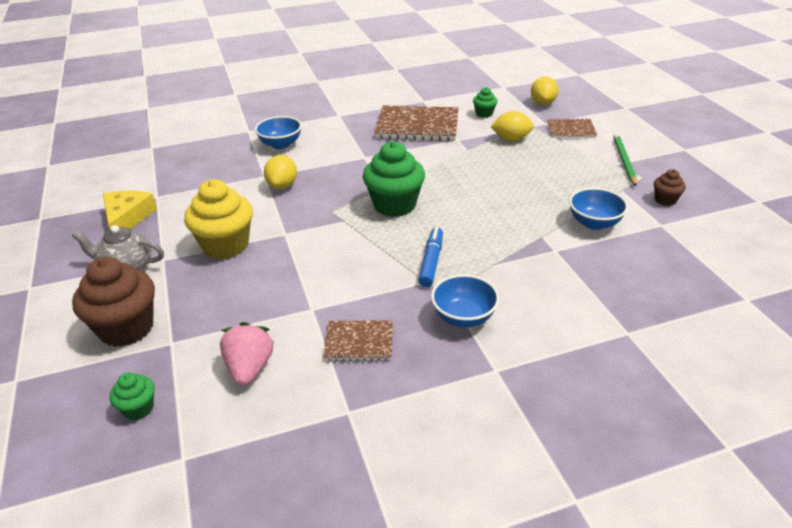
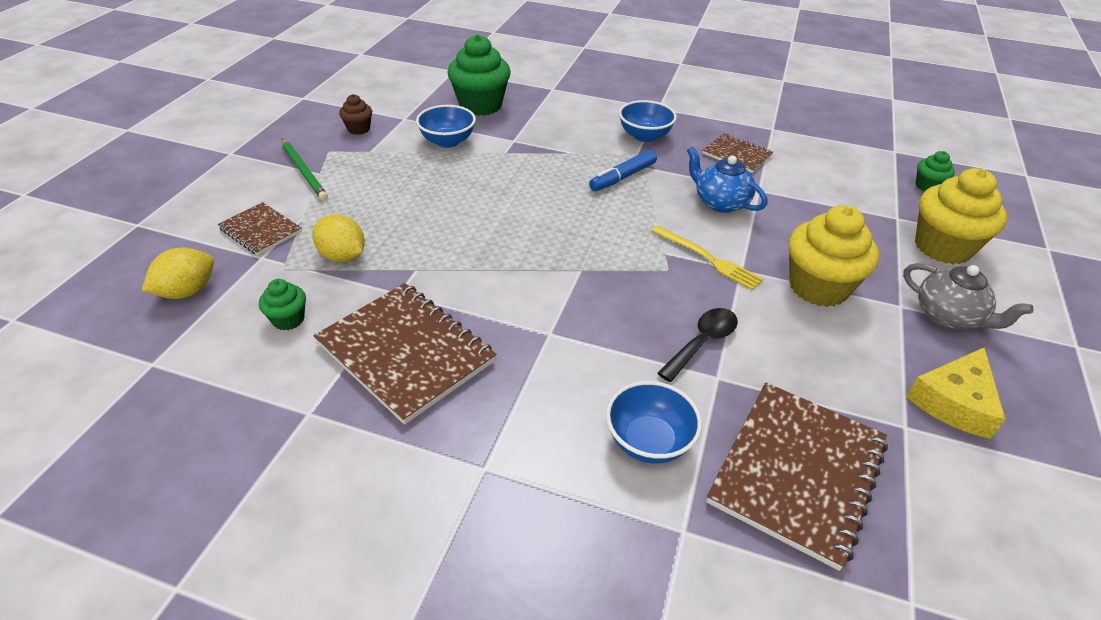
camera: 145 degrees left, 5 degrees up
brown cupcake [72,257,155,347] -> yellow cupcake [915,168,1007,264]
pink strawberry [220,322,274,386] -> none
yellow lemon [264,155,297,189] -> black spoon [658,308,738,382]
green cupcake [363,141,425,217] -> green cupcake moved to [447,34,511,116]
green pencil [613,133,637,186] -> green pencil turned 75 degrees counterclockwise [282,139,328,201]
none -> yellow fork [652,226,763,290]
none -> blue teapot [687,146,768,213]
none -> brown notebook [706,383,888,571]

